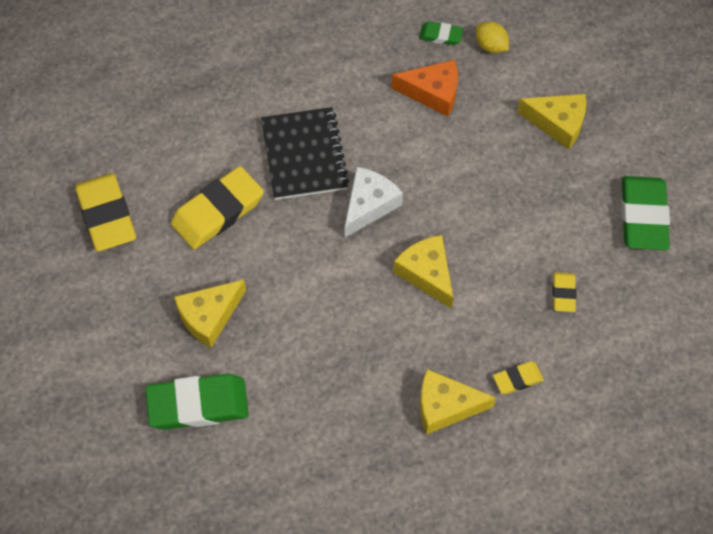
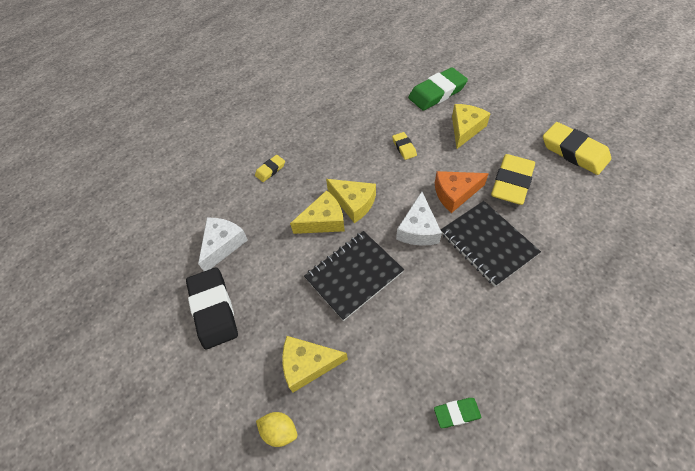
camera: 160 degrees right, 5 degrees down
orange cheese [392,60,458,116] -> orange cheese moved to [435,171,489,213]
yellow cheese [420,369,496,435] -> yellow cheese moved to [290,190,345,234]
yellow lemon [476,22,509,53] -> yellow lemon moved to [256,412,297,447]
yellow eraser [553,272,577,312] -> yellow eraser moved to [392,132,417,160]
green eraser [621,176,670,250] -> black eraser [186,267,238,349]
none -> white cheese [198,218,248,271]
none -> black notebook [304,231,404,321]

